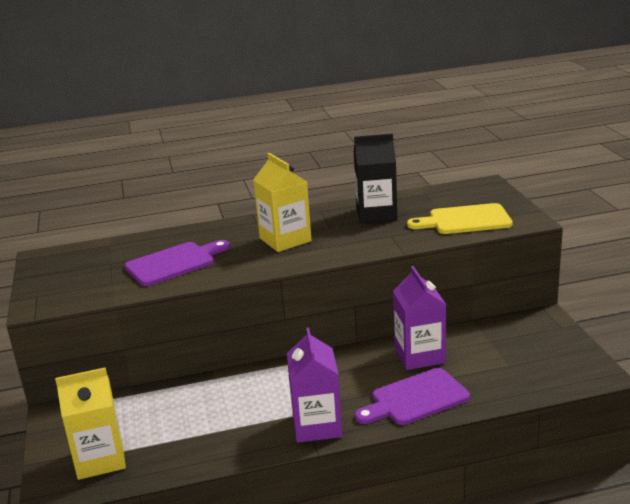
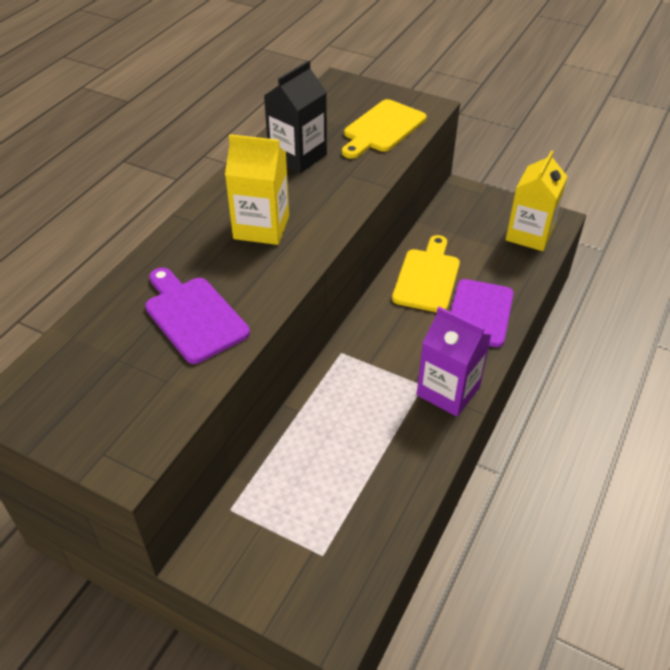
camera: 50 degrees left, 20 degrees up
yellow carton [55,367,126,480] -> yellow carton moved to [506,150,568,251]
purple cutting board [124,240,230,286] -> purple cutting board turned 45 degrees counterclockwise [145,268,250,364]
purple carton [393,266,446,370] -> yellow cutting board [392,235,460,312]

